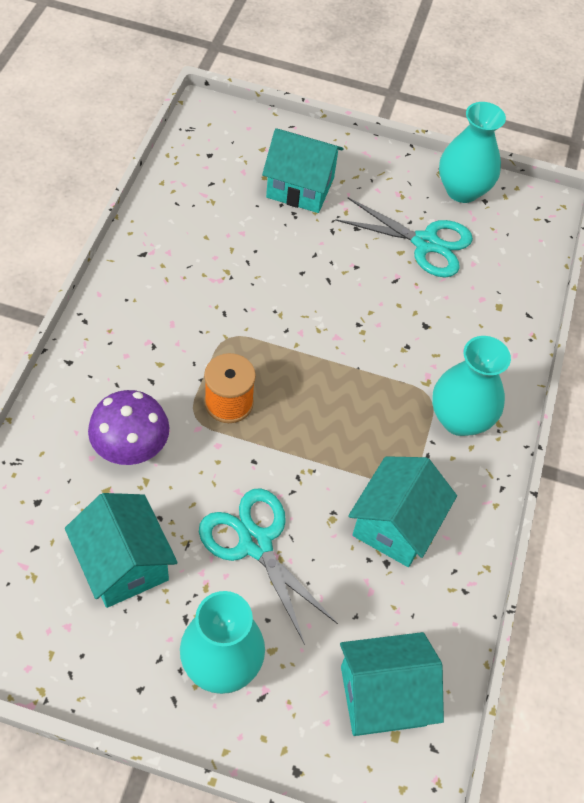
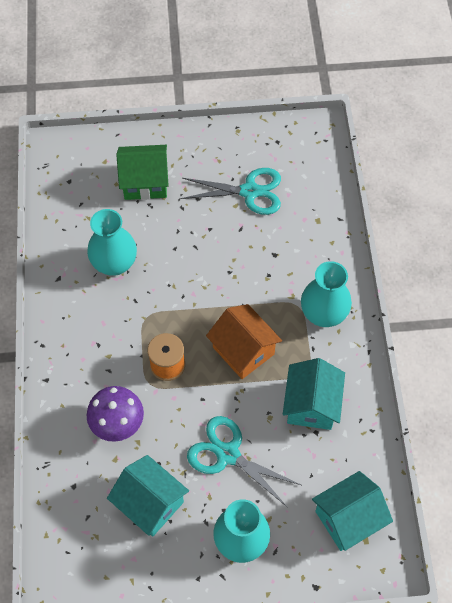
camera: 15 degrees left, 5 degrees up
turquoise house [262,128,344,213] -> green house [116,145,169,200]
turquoise vase [439,102,506,203] -> turquoise vase moved to [87,209,137,276]
none -> orange house [206,304,282,379]

